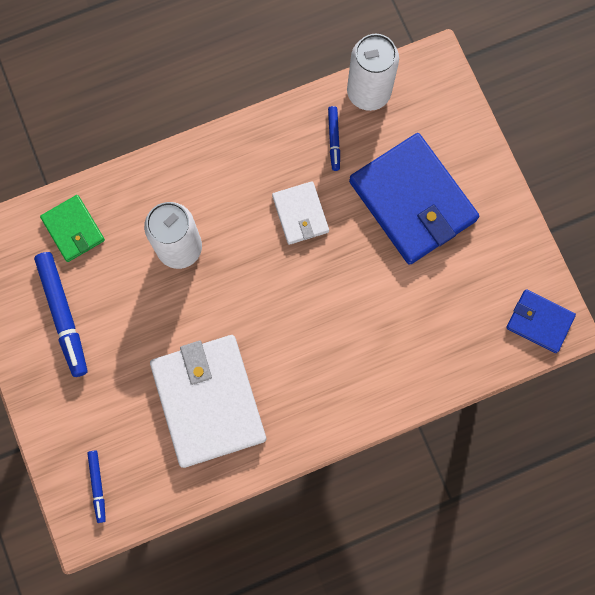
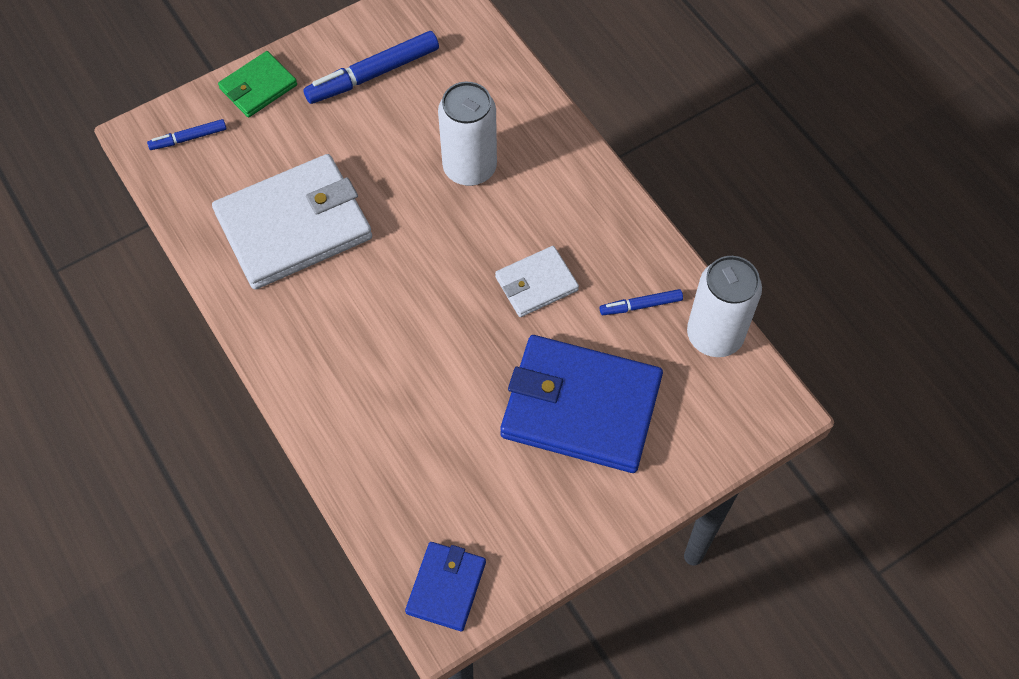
camera: 80 degrees right, 15 degrees down
green wallet [40,195,105,262] -> green wallet moved to [218,51,297,118]
blue wallet [349,133,479,265] -> blue wallet turned 60 degrees clockwise [500,335,663,473]

